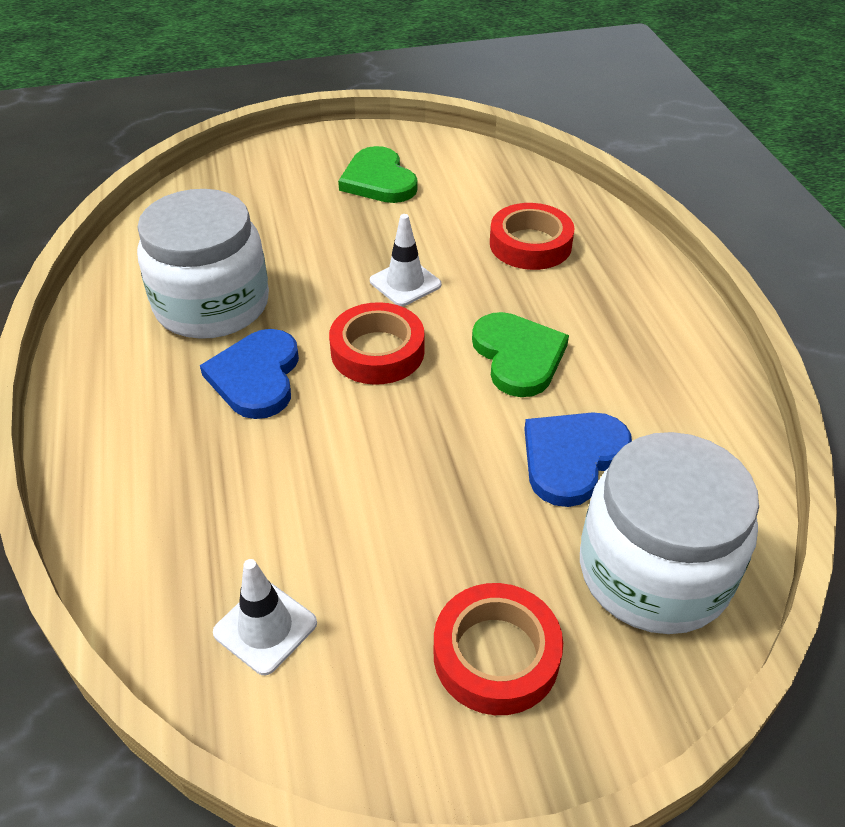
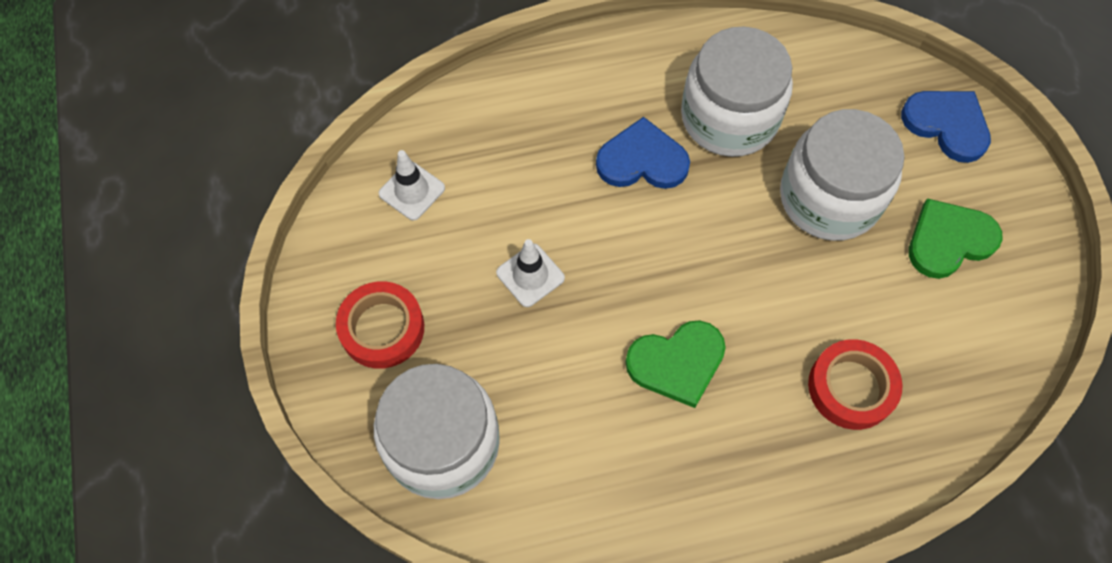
camera: 90 degrees right, 20 degrees up
red tape [329,302,425,385] -> none
white traffic cone [370,214,442,306] -> white traffic cone moved to [496,239,565,307]
blue heart [524,412,632,507] -> blue heart moved to [901,91,991,163]
none -> white jar [780,109,905,241]

